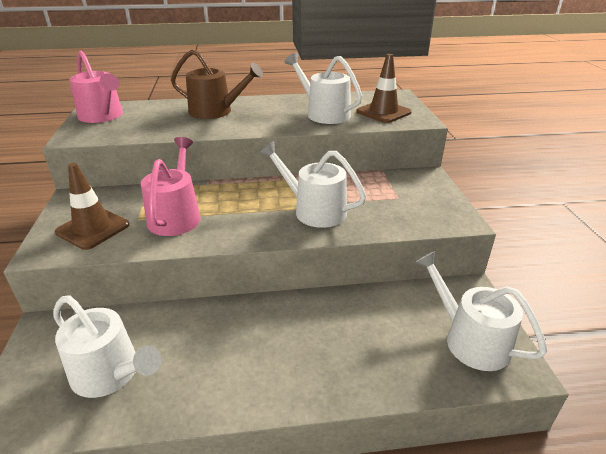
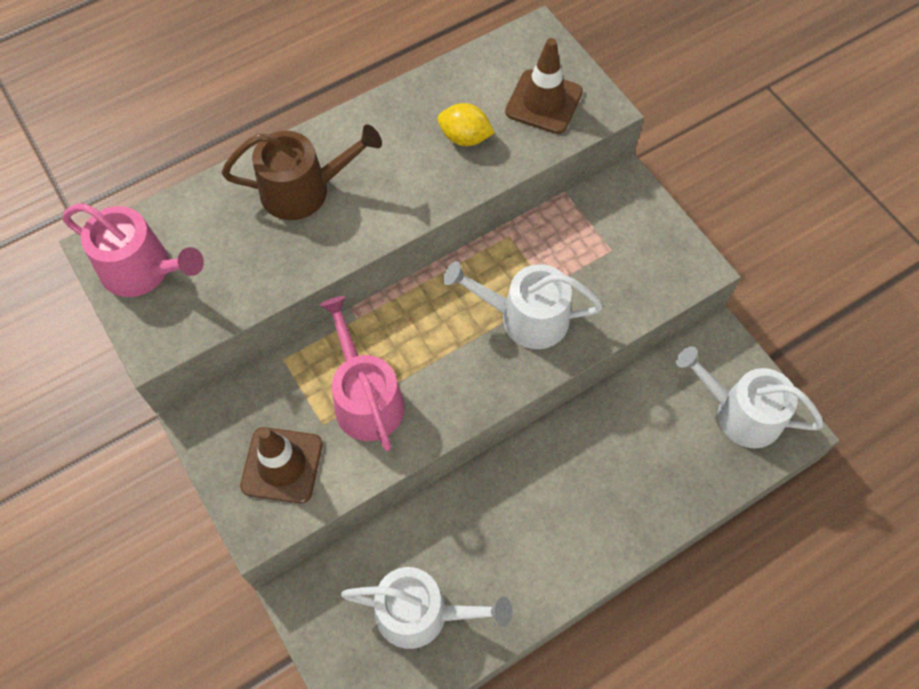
camera: 25 degrees left, 30 degrees up
white watering can [285,53,362,124] -> yellow lemon [437,103,495,146]

